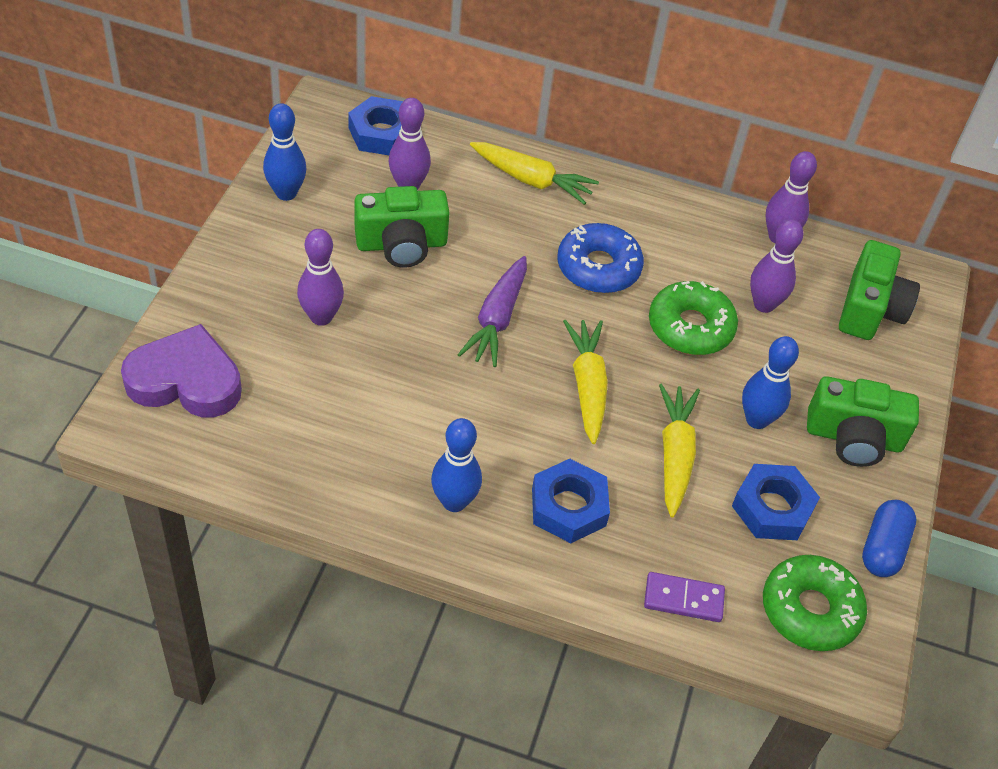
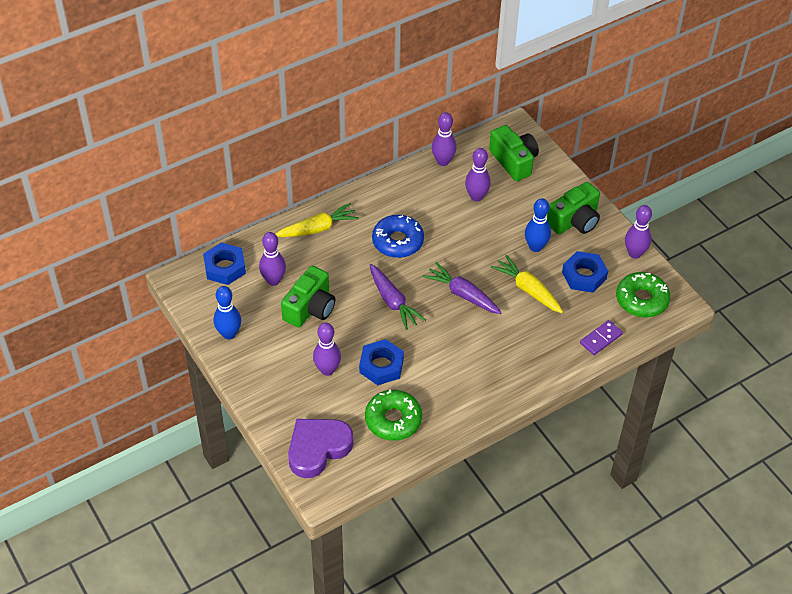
camera: 45 degrees left, 0 degrees up
blue bowling pin [431,418,482,512] -> none
blue nut [532,459,610,543] -> blue nut moved to [359,339,404,385]
yellow carrot [563,320,608,444] -> purple carrot [423,262,502,314]
green donut [649,281,738,355] -> green donut moved to [365,390,422,441]
blue capsule [862,500,916,577] -> purple bowling pin [625,205,652,259]

